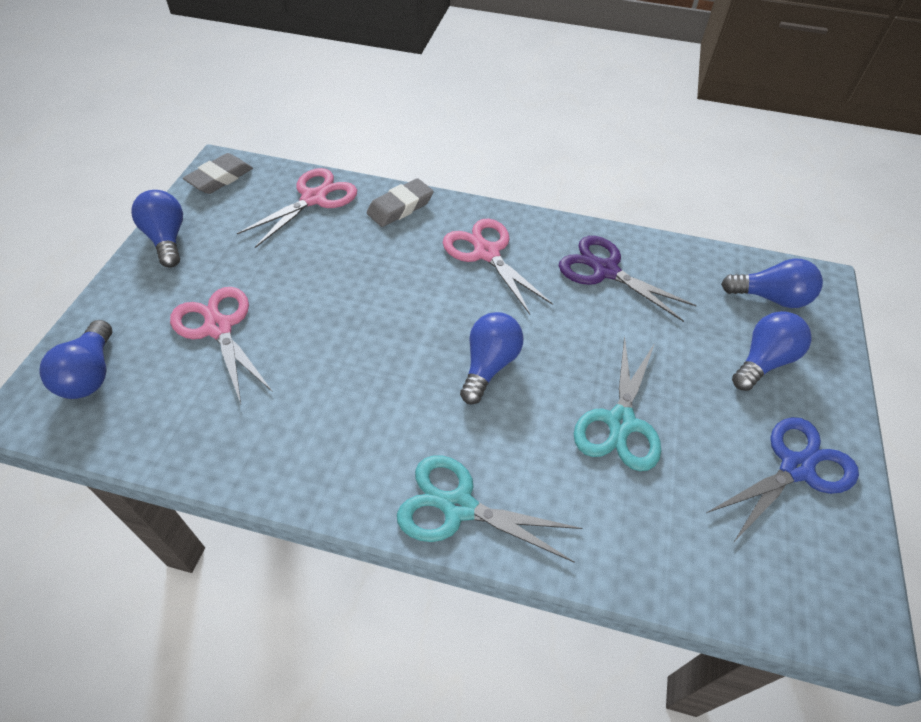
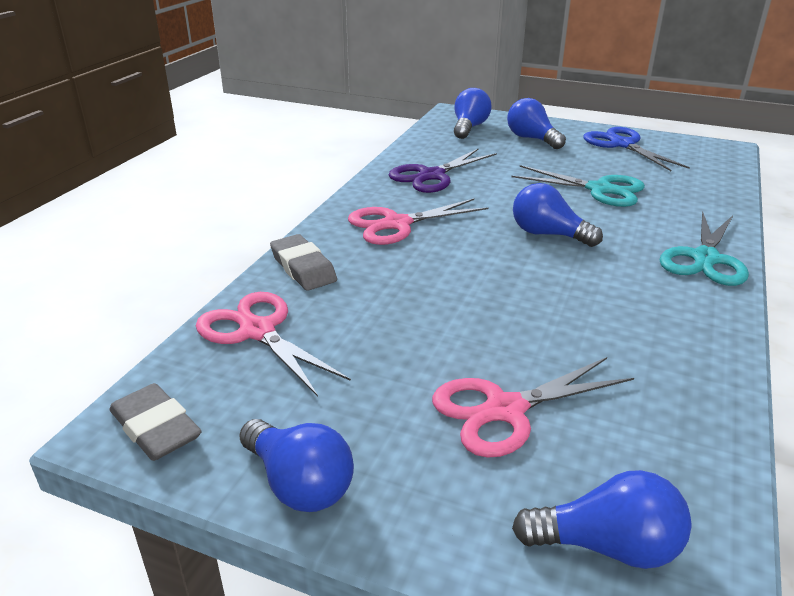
camera: 80 degrees left, 20 degrees down
blue light bulb [131,190,183,268] -> blue light bulb turned 120 degrees counterclockwise [239,419,354,512]

